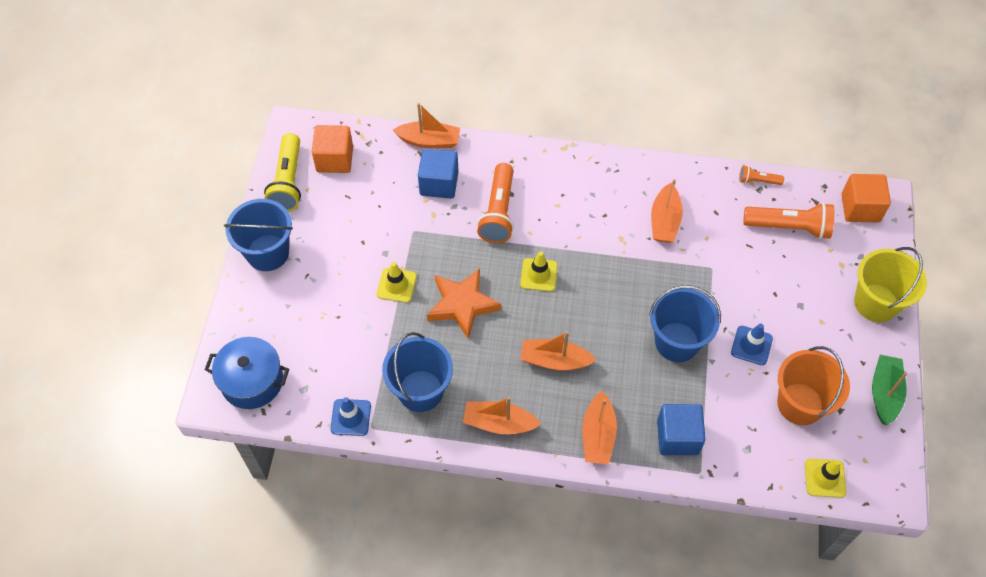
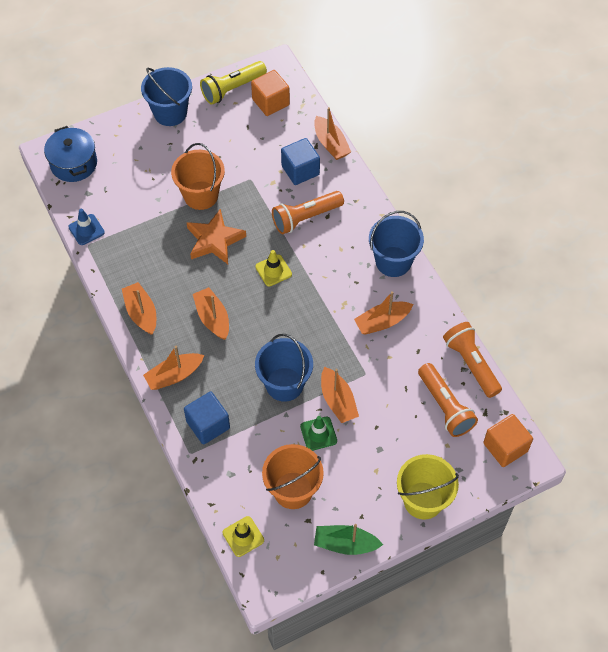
camera: 55 degrees right, 0 degrees up
yellow traffic cone [377,262,417,303] -> orange bucket [171,143,225,210]
blue bucket [382,332,453,412] -> blue bucket moved to [369,211,424,277]
blue traffic cone [731,324,773,365] -> green traffic cone [300,416,337,451]
orange flashlight [739,166,784,185] -> orange flashlight [443,322,502,398], size x1.97
green boat [872,355,907,425] -> green boat turned 150 degrees counterclockwise [314,524,383,555]
none -> orange boat [321,367,359,423]

